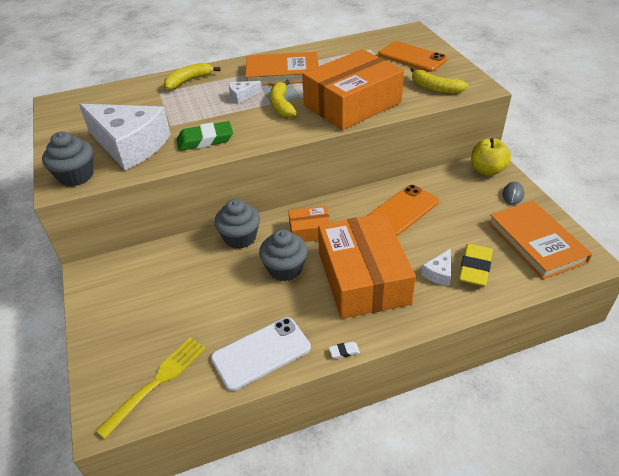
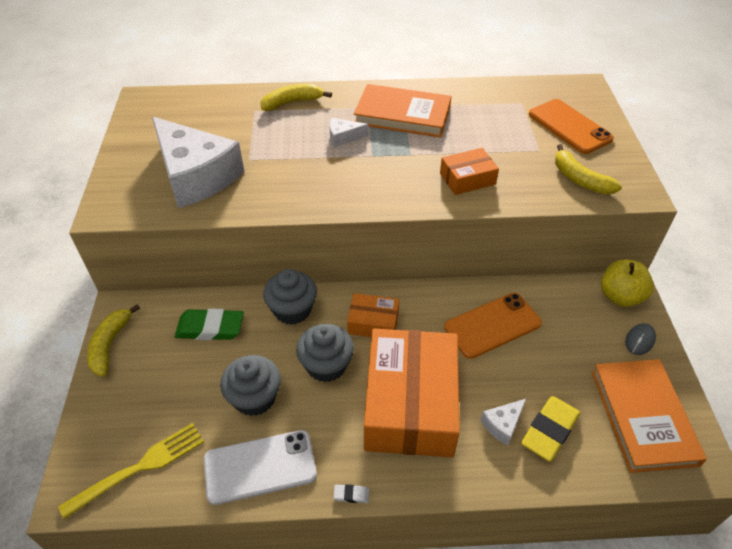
camera: 15 degrees right, 5 degrees up
grey cupcake [42,131,93,187] -> grey cupcake moved to [220,355,281,416]
green eraser [177,121,233,151] -> green eraser moved to [175,308,244,340]
yellow banana [270,80,297,118] -> yellow banana moved to [87,304,140,377]
orange box [302,49,404,130] -> orange box [440,148,499,195], size x0.47

